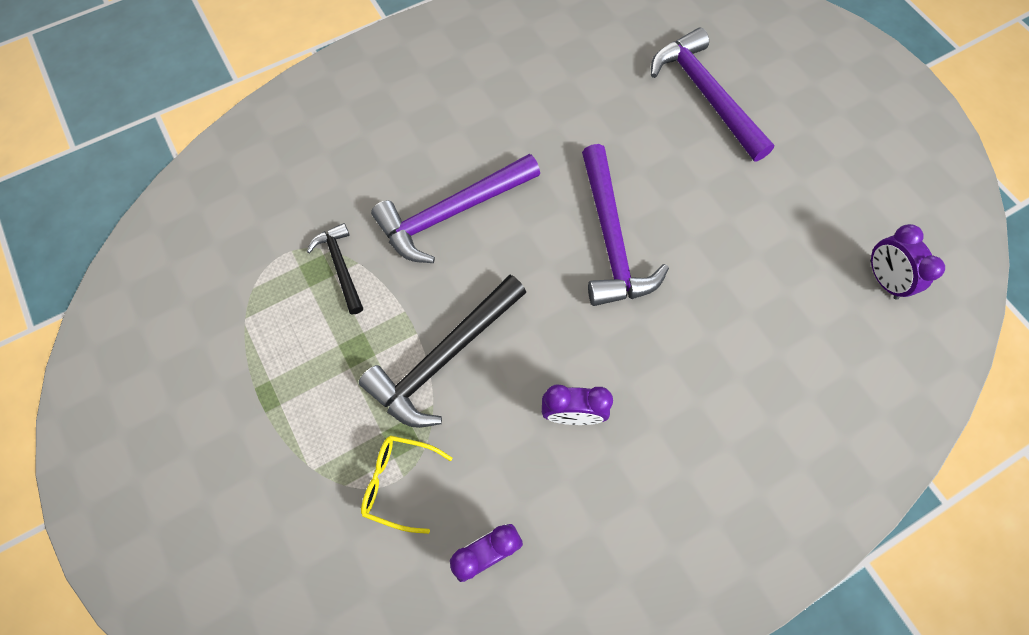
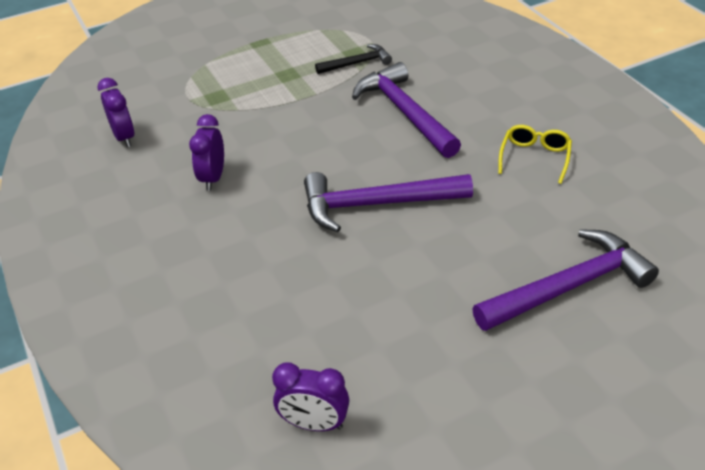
camera: 95 degrees right, 25 degrees down
black hammer [359,275,526,428] -> none
yellow glasses [361,435,452,534] -> yellow glasses moved to [498,125,572,184]
purple clock [870,224,945,300] -> purple clock turned 150 degrees counterclockwise [272,362,349,431]

